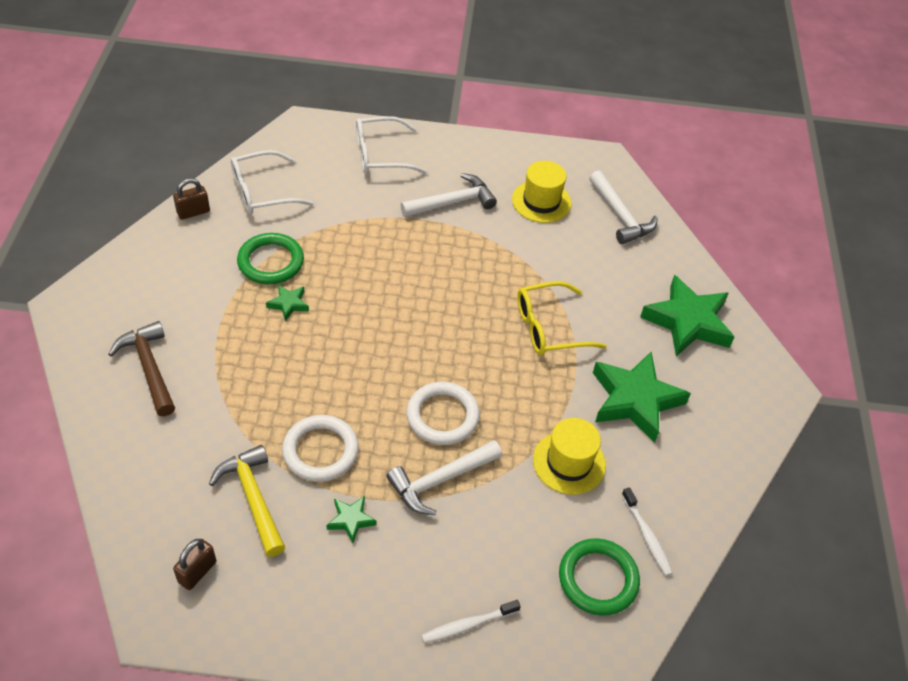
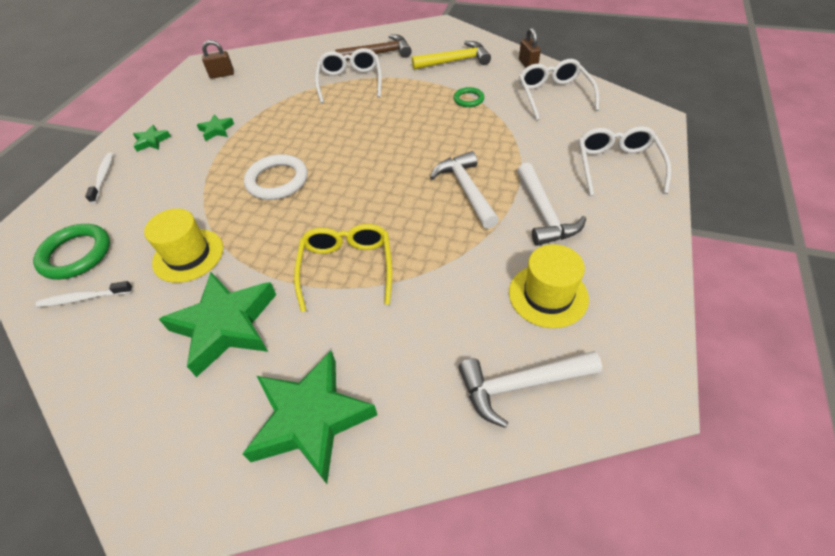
camera: 110 degrees right, 0 degrees up
brown padlock [173,539,216,590] -> brown padlock turned 60 degrees counterclockwise [202,40,234,79]
yellow hammer [209,445,285,557] -> yellow hammer moved to [412,41,491,70]
green ring [237,233,304,284] -> green ring [453,87,484,107], size x0.56
green star [266,285,309,322] -> green star moved to [133,125,171,152]
white ring [282,415,359,482] -> none
white hammer [386,440,502,515] -> white hammer moved to [430,151,499,229]
none -> white glasses [315,48,382,104]

